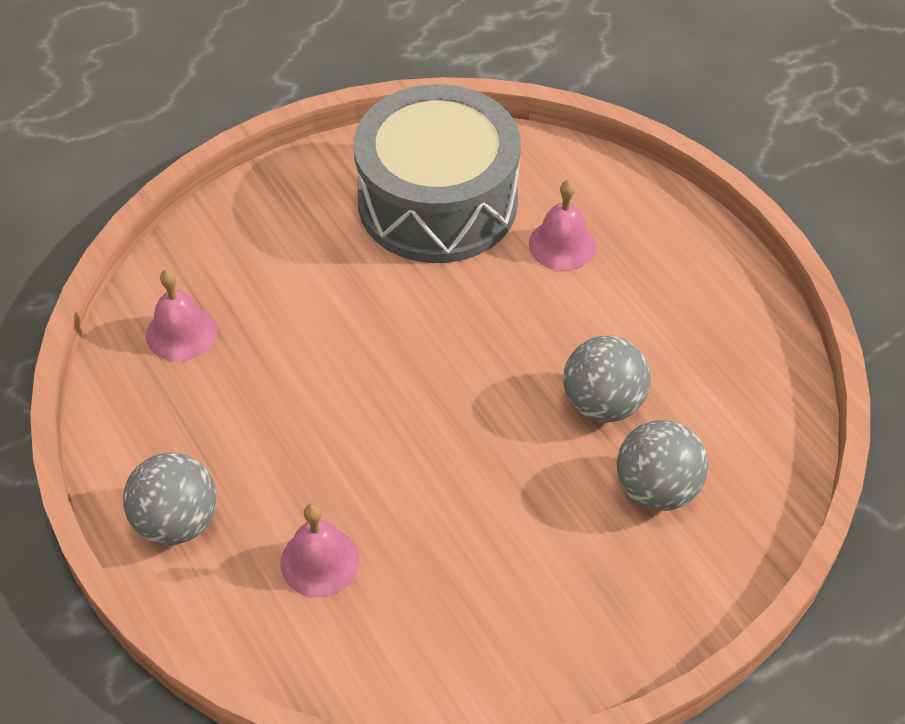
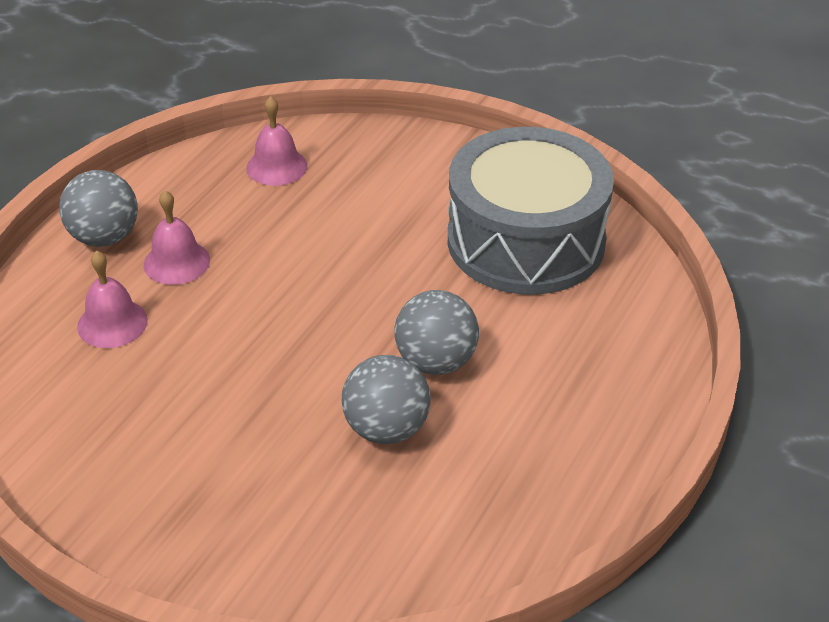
camera: 60 degrees right, 10 degrees down
pink bell [529,180,596,271] -> pink bell moved to [144,190,210,285]
grey ball [617,420,708,511] -> grey ball moved to [394,290,479,375]

